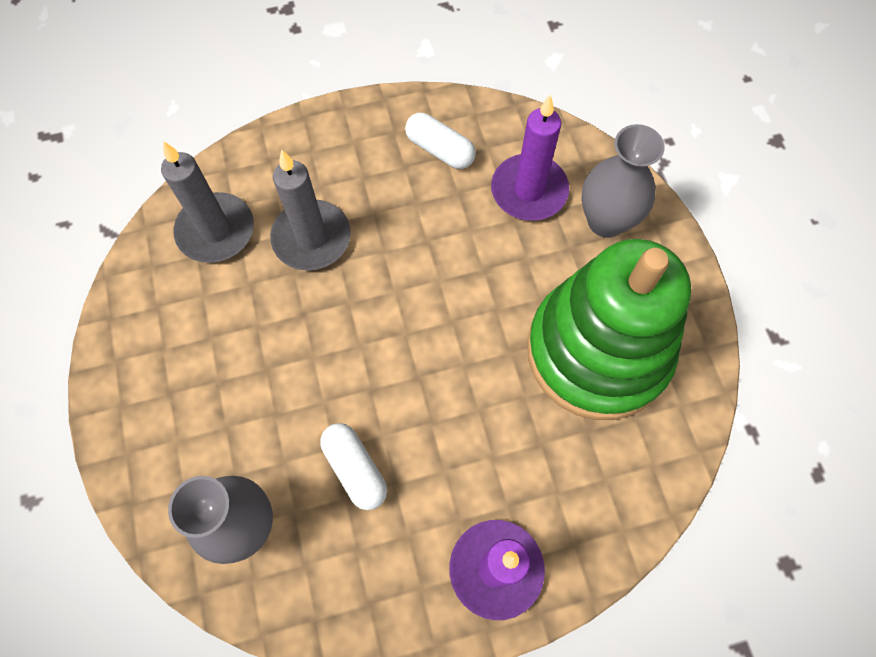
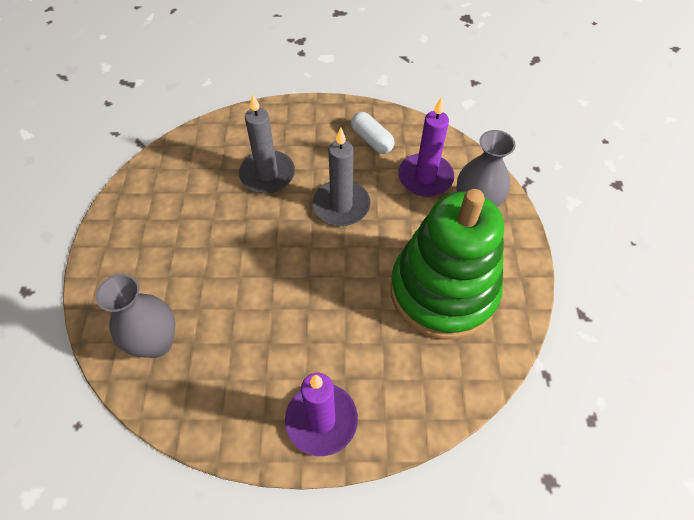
camera: 15 degrees right, 10 degrees down
grey candle [161,141,254,263] -> grey candle moved to [312,128,370,226]
white capsule [320,423,387,510] -> none

